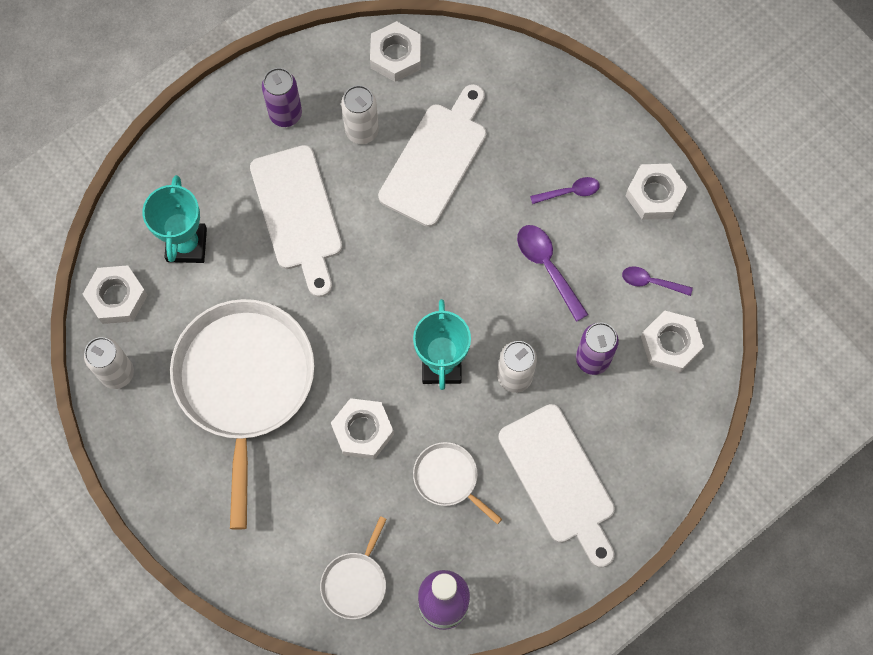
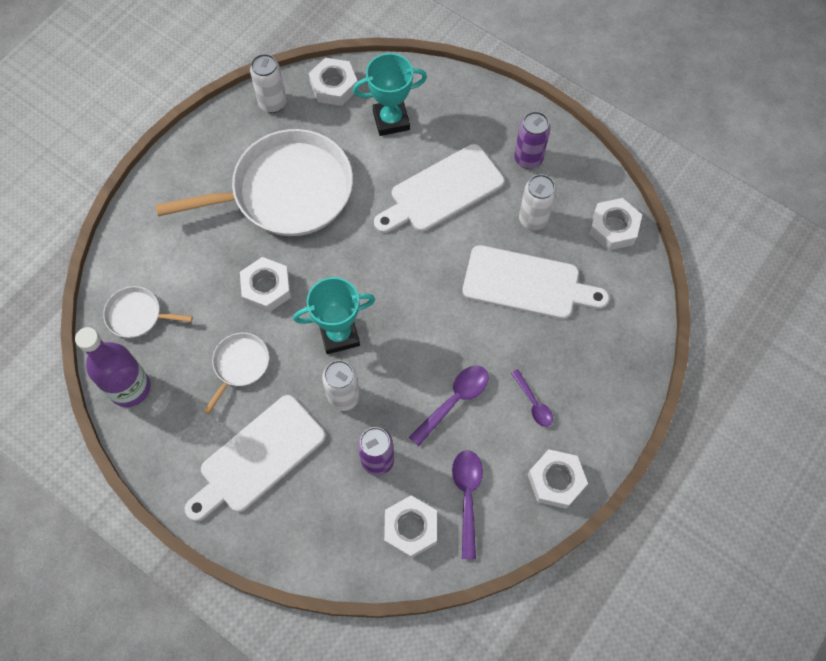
camera: 75 degrees right, 5 degrees down
purple spoon [622,266,693,296] -> purple spoon [452,450,483,559], size x1.55

